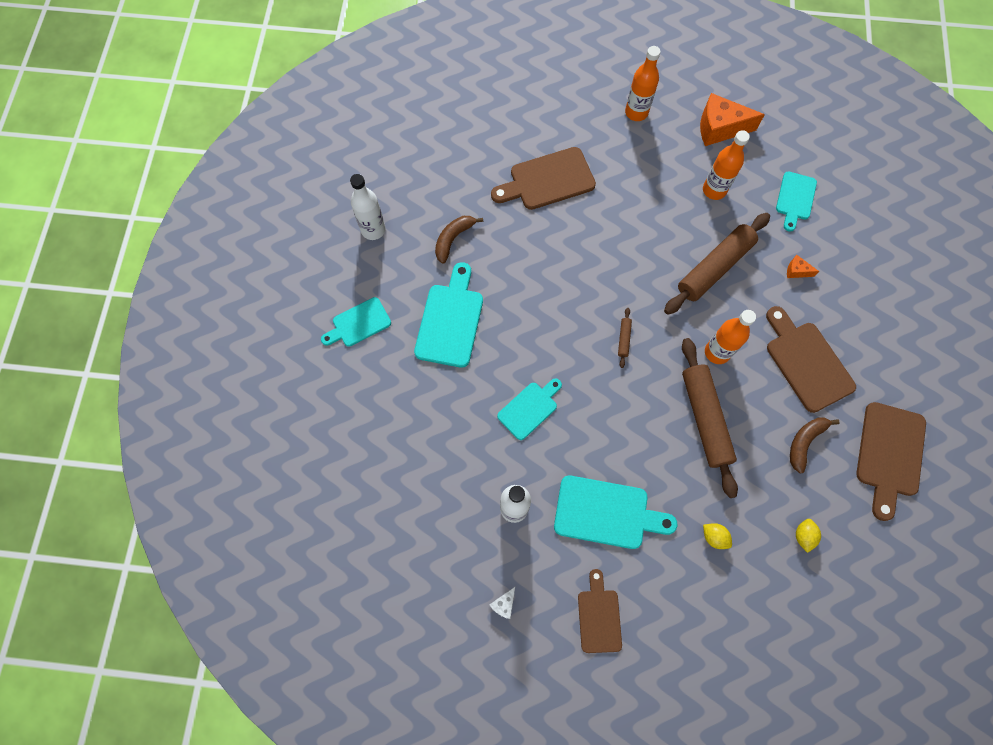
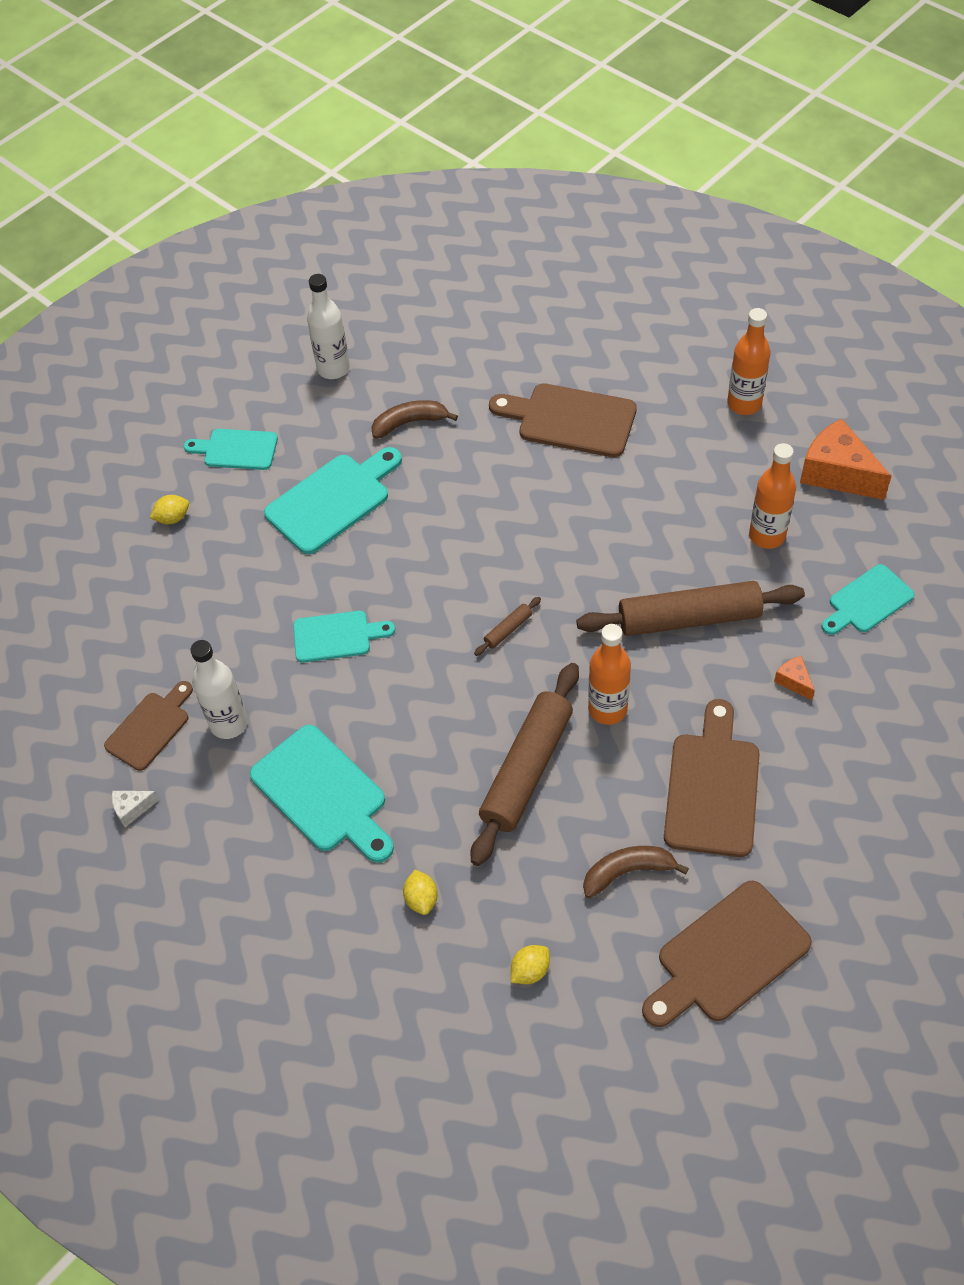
camera: 40 degrees right, 15 degrees down
brown cutting board [578,569,622,653] -> brown cutting board moved to [104,681,193,771]
none -> yellow lemon [150,495,189,524]

